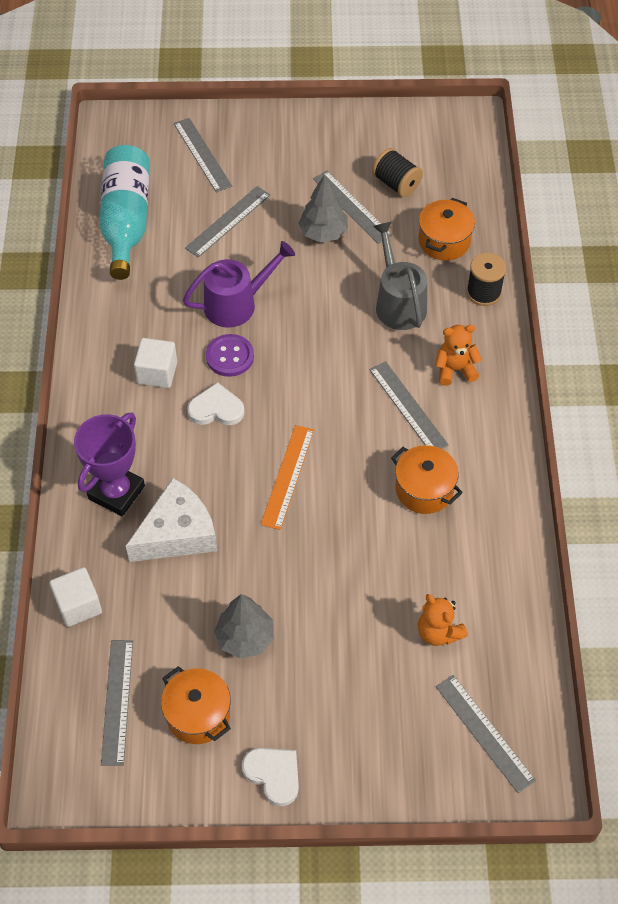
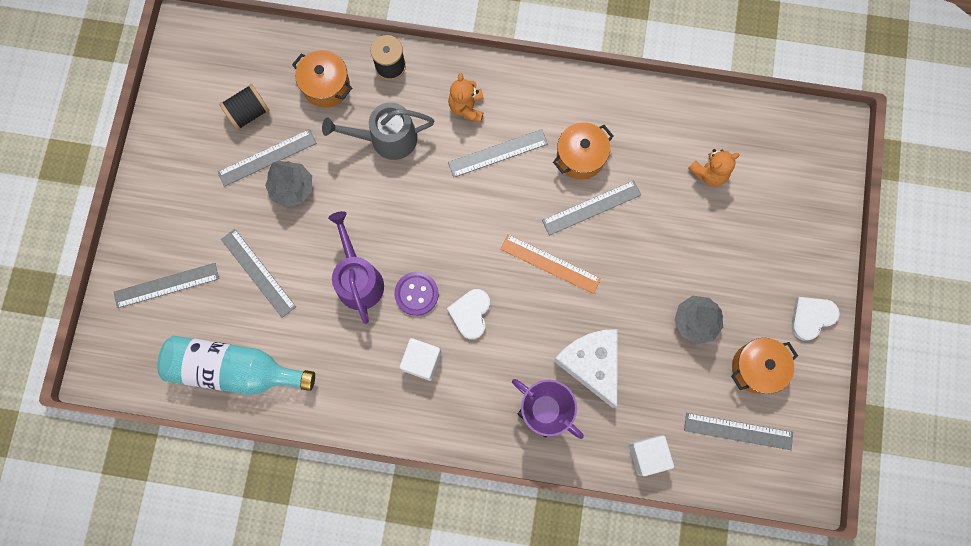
camera: 80 degrees left, 20 degrees up
grey ruler [436,675,536,793] -> grey ruler moved to [542,180,641,236]

